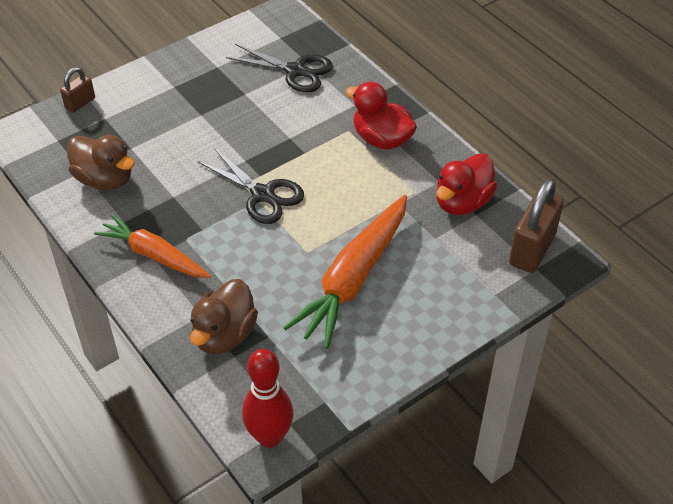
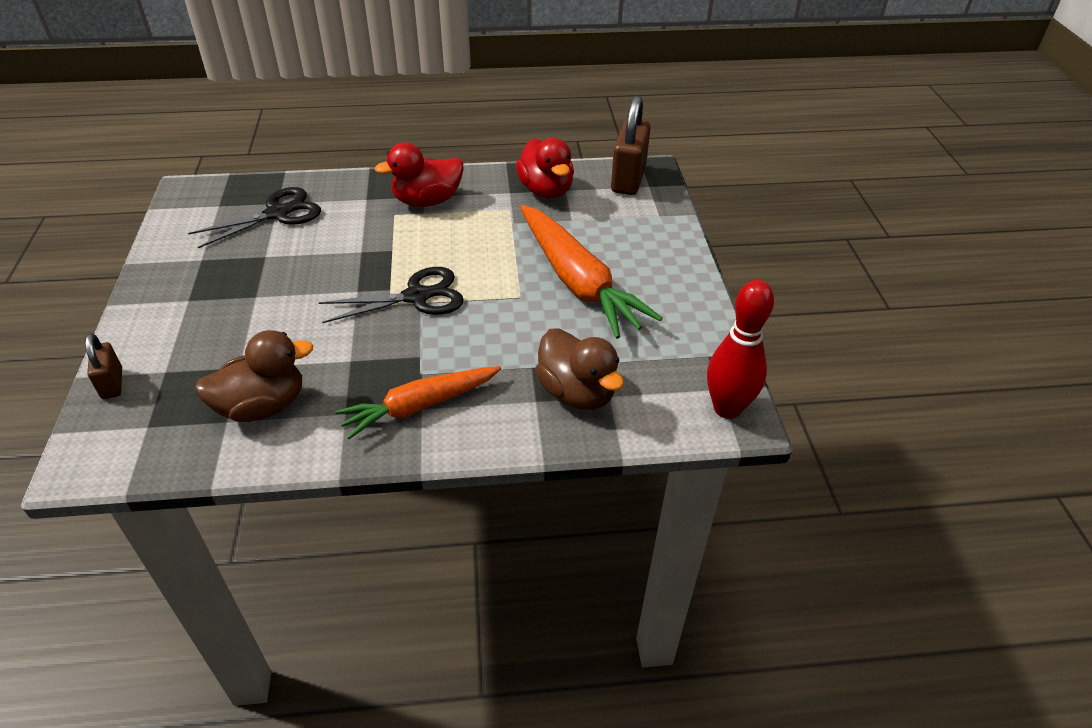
camera: 60 degrees left, 5 degrees down
brown padlock [509,179,564,273] -> brown padlock turned 45 degrees clockwise [611,95,651,195]

